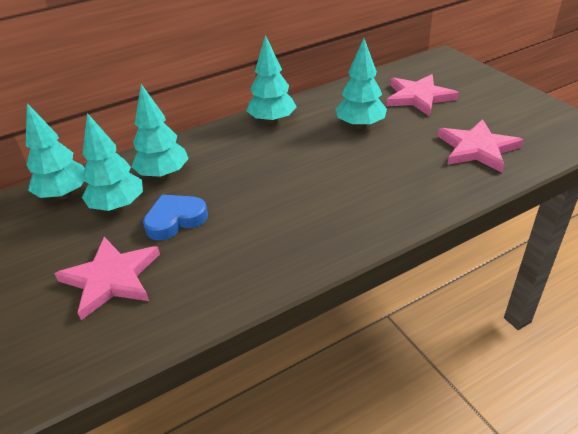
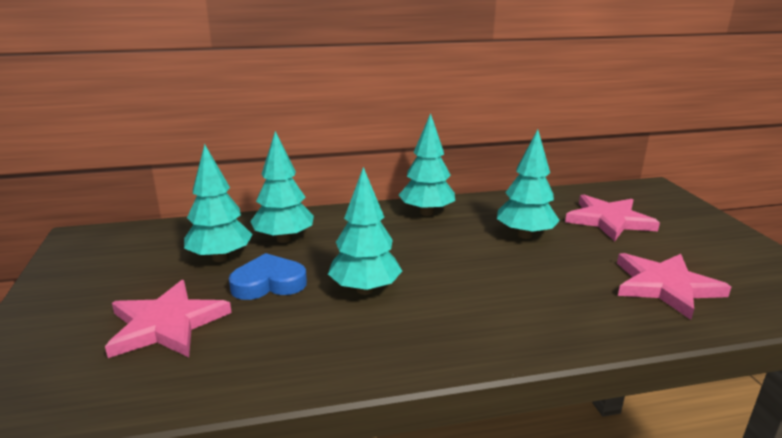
camera: 15 degrees right, 15 degrees down
turquoise tree [26,103,85,199] -> turquoise tree moved to [328,167,402,295]

